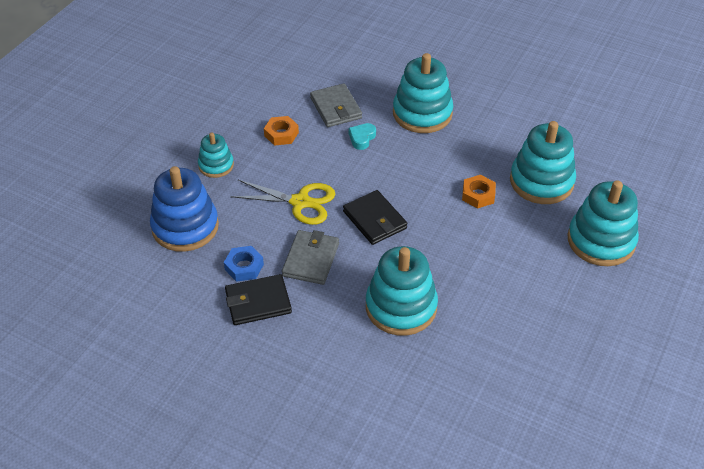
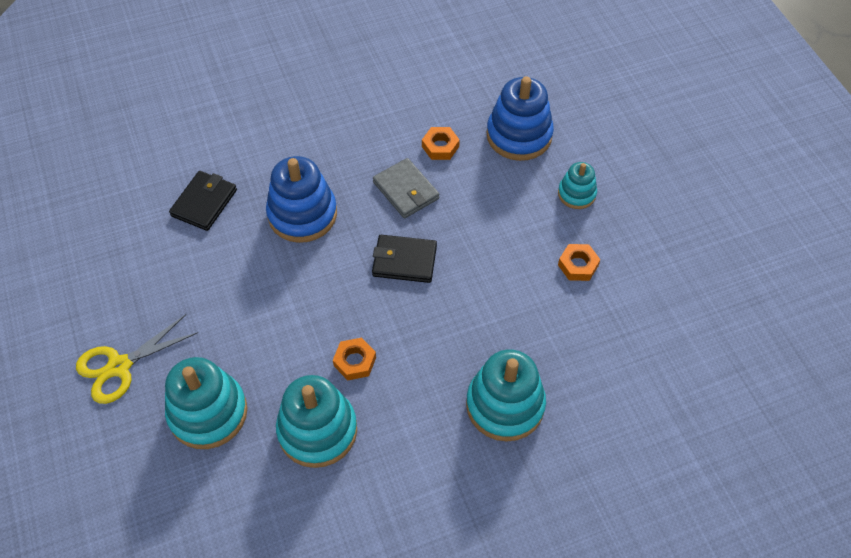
camera: 130 degrees right, 10 degrees up
blue nut [224,246,264,282] -> orange nut [422,127,460,160]
black wallet [225,274,292,325] -> black wallet moved to [169,171,237,231]
yellow scissors [230,180,335,225] -> yellow scissors moved to [76,314,198,404]
grey wallet [310,83,362,127] -> none
turquoise heart [349,123,376,150] -> none
turquoise stacking toy [366,246,438,336] -> blue stacking toy [266,156,337,243]

